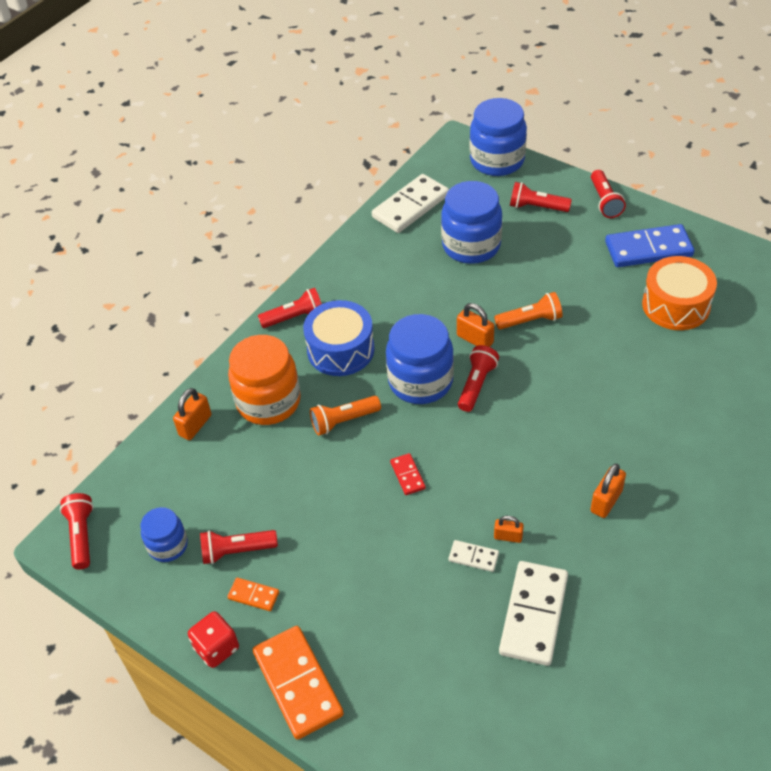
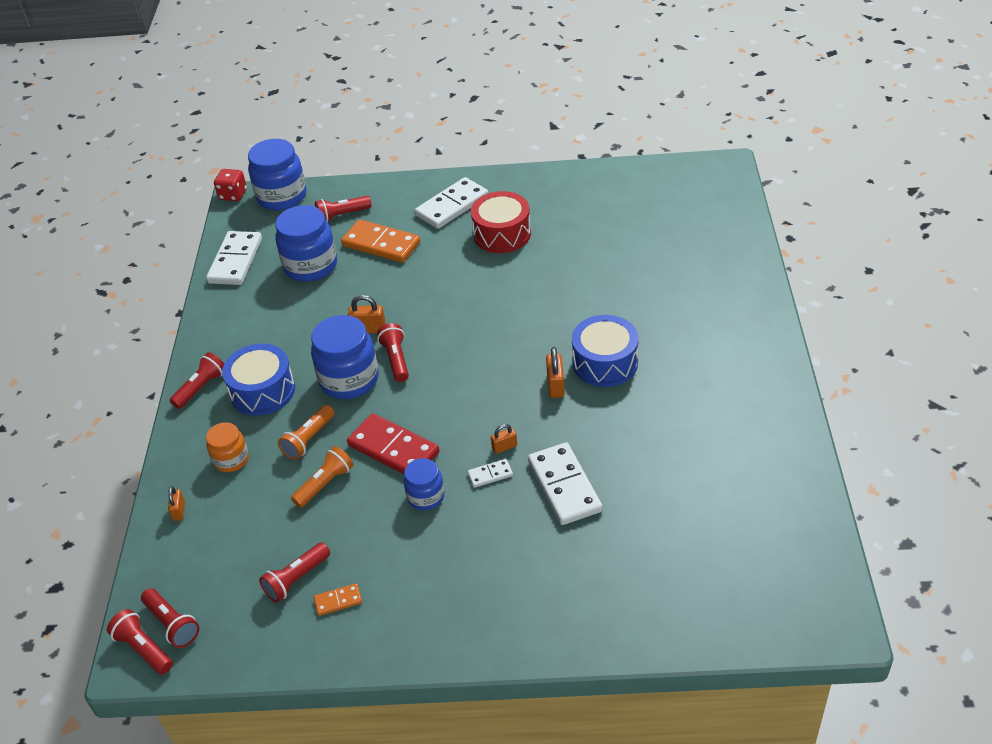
camera: 35 degrees left, 5 degrees down
blue jar [141,507,188,562] -> blue jar moved to [403,458,444,510]
orange padlock [173,388,211,440] -> orange padlock [168,486,185,521], size x0.65
red dice [188,611,239,668] -> red dice moved to [214,169,247,201]
orange jar [228,335,301,425] -> orange jar [206,422,249,472], size x0.57
orange domino [252,626,344,740] -> orange domino moved to [341,219,420,263]
red domino [390,453,426,495] -> red domino [347,413,439,474], size x2.12
orange flashlight [494,292,562,330] -> orange flashlight moved to [291,446,354,508]
red flashlight [591,170,626,218] -> red flashlight moved to [141,588,199,648]
blue domino [605,224,694,267] -> white domino [415,177,488,229]
orange drum [642,256,717,330] -> red drum [471,191,531,253]
none -> blue drum [572,315,639,387]

